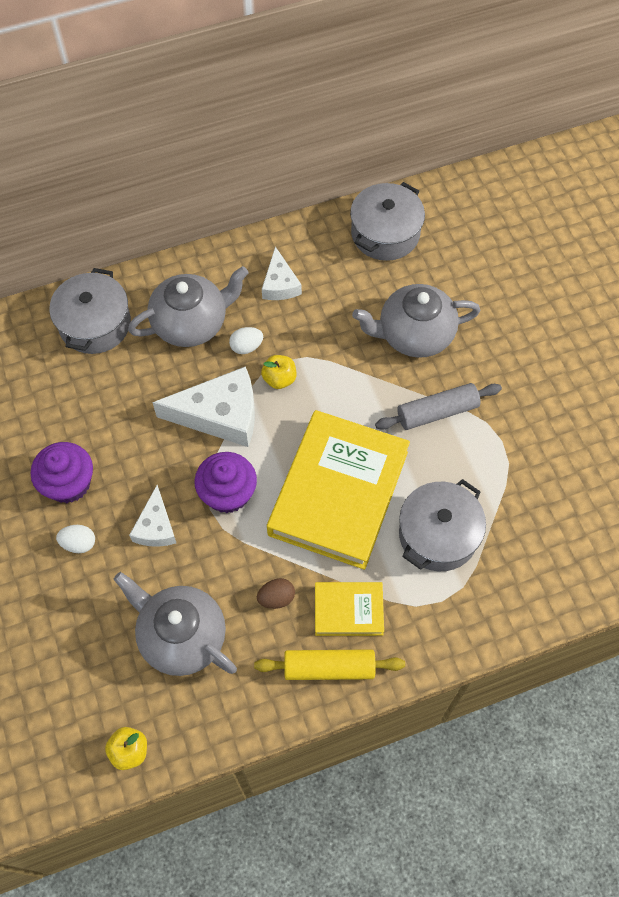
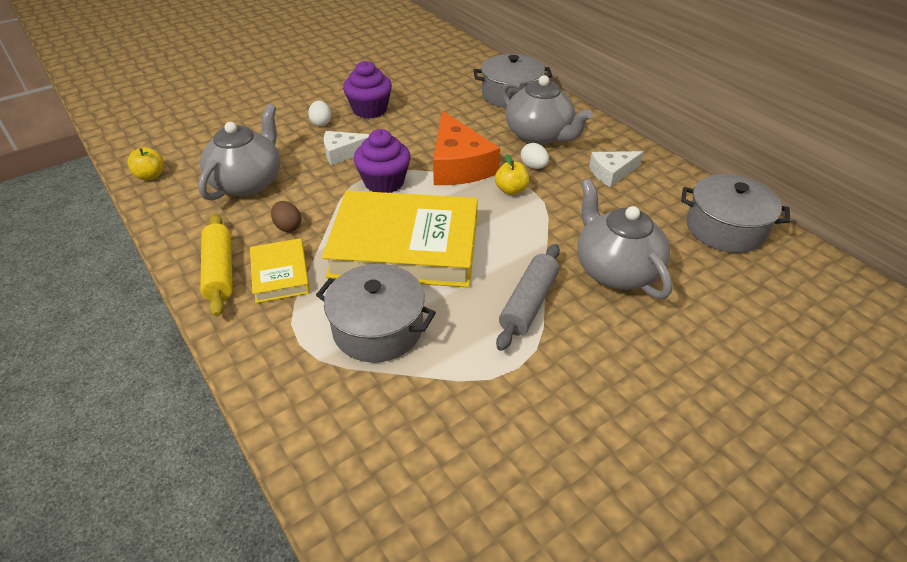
camera: 75 degrees right, 20 degrees down
white cheese [152,366,255,447] -> orange cheese [433,111,500,185]
grey rolling pin [375,383,502,430] -> grey rolling pin turned 60 degrees clockwise [496,244,560,351]

